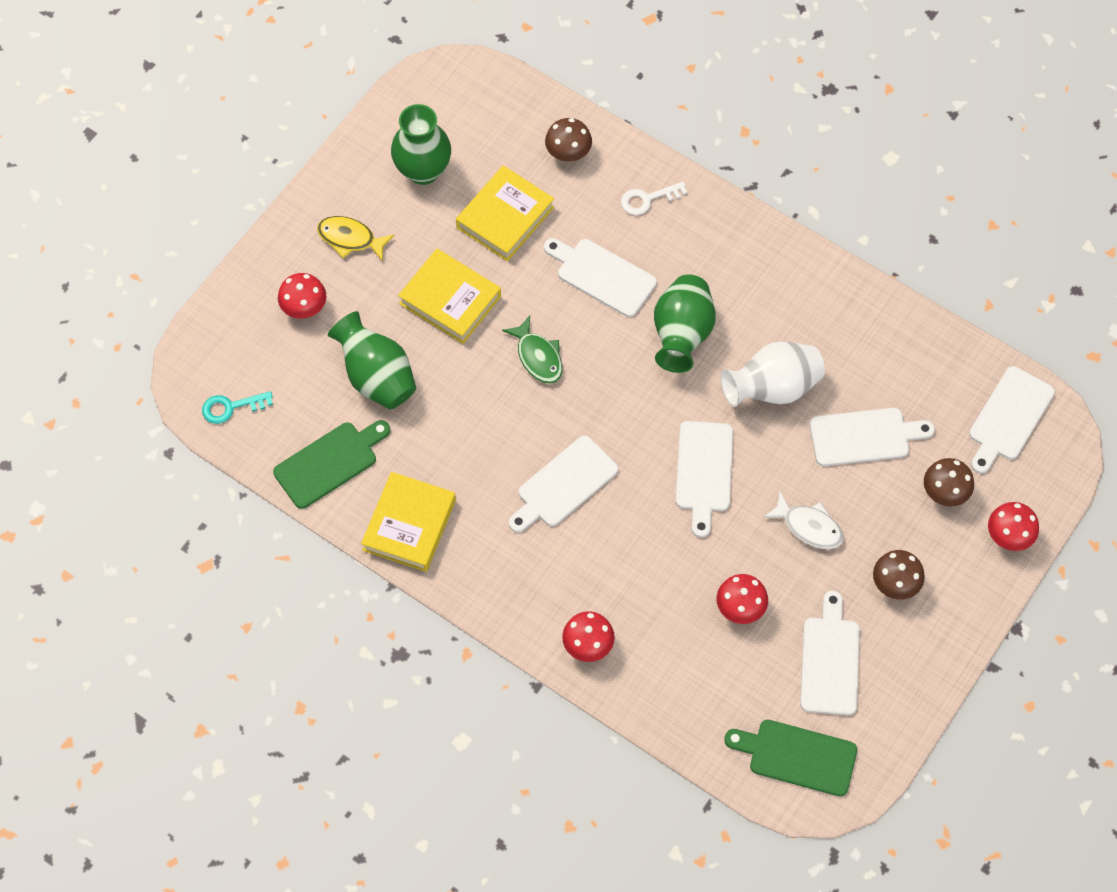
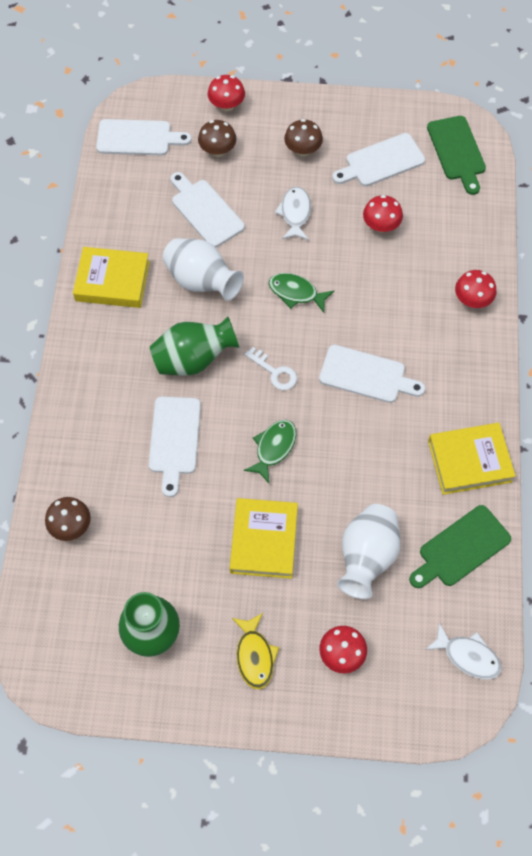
camera: 120 degrees left, 0 degrees up
turquoise key [202,391,273,424] -> white fish [425,623,502,680]
green cutting board [273,420,390,509] -> green cutting board turned 60 degrees counterclockwise [409,505,511,588]
green vase [328,311,416,410] -> white vase [337,504,401,599]
yellow book [456,165,554,261] -> yellow book moved to [73,247,150,308]
white key [621,182,687,215] -> white key moved to [245,347,297,390]
white cutting board [675,421,733,538] -> green fish [268,273,334,313]

